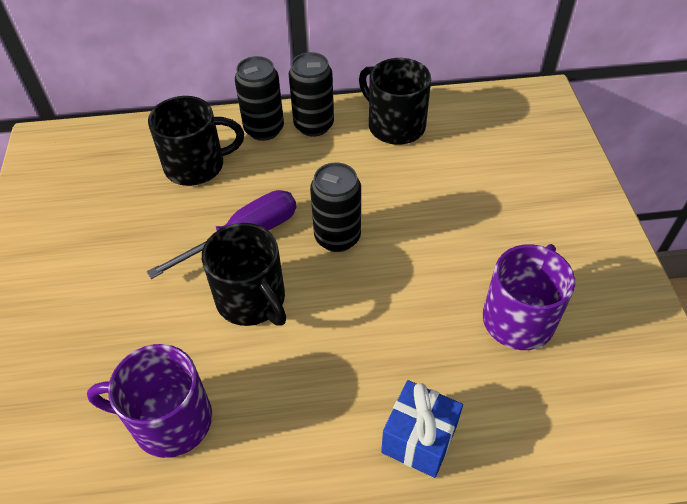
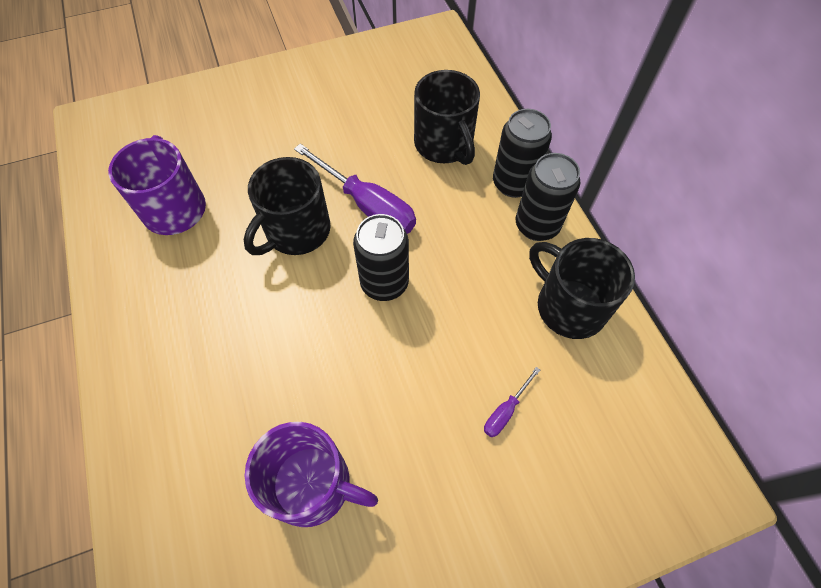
camera: 75 degrees right, 10 degrees up
black mug [359,58,431,145] -> black mug turned 75 degrees counterclockwise [529,238,635,339]
blue gift [381,380,463,478] -> none
none -> purple screwdriver [484,367,540,437]

